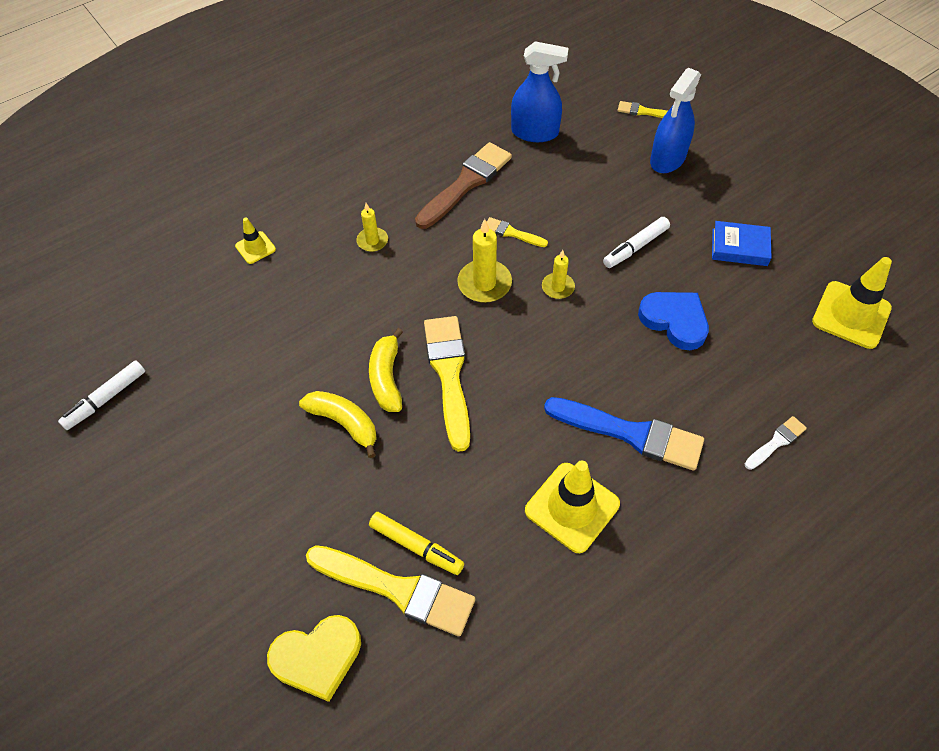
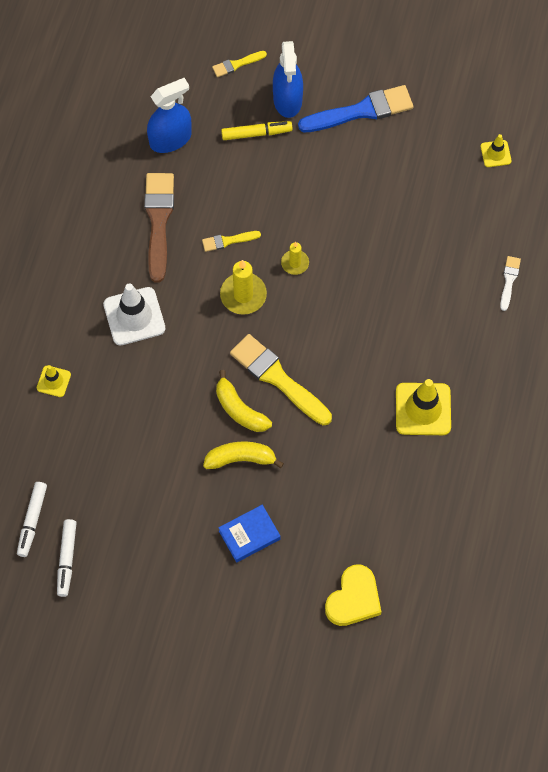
camera: 40 degrees left, 10 degrees up
yellow brush [306,545,475,636] -> none
yellow candle [356,203,388,252] -> white traffic cone [103,283,165,345]
yellow marker [369,512,464,575] -> yellow marker moved to [221,121,293,140]
blue brush [544,397,704,471] -> blue brush moved to [298,85,413,132]
white marker [603,217,670,268] -> white marker moved to [17,482,47,557]
blue heart [638,292,709,350] -> none
blue book [712,221,772,266] -> blue book moved to [218,505,280,562]
yellow traffic cone [812,257,892,349] -> yellow traffic cone [481,134,512,167], size x0.53

